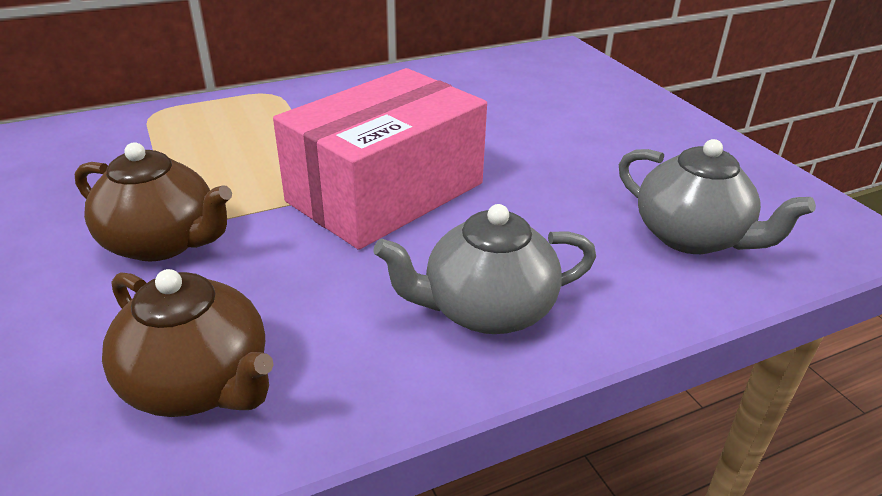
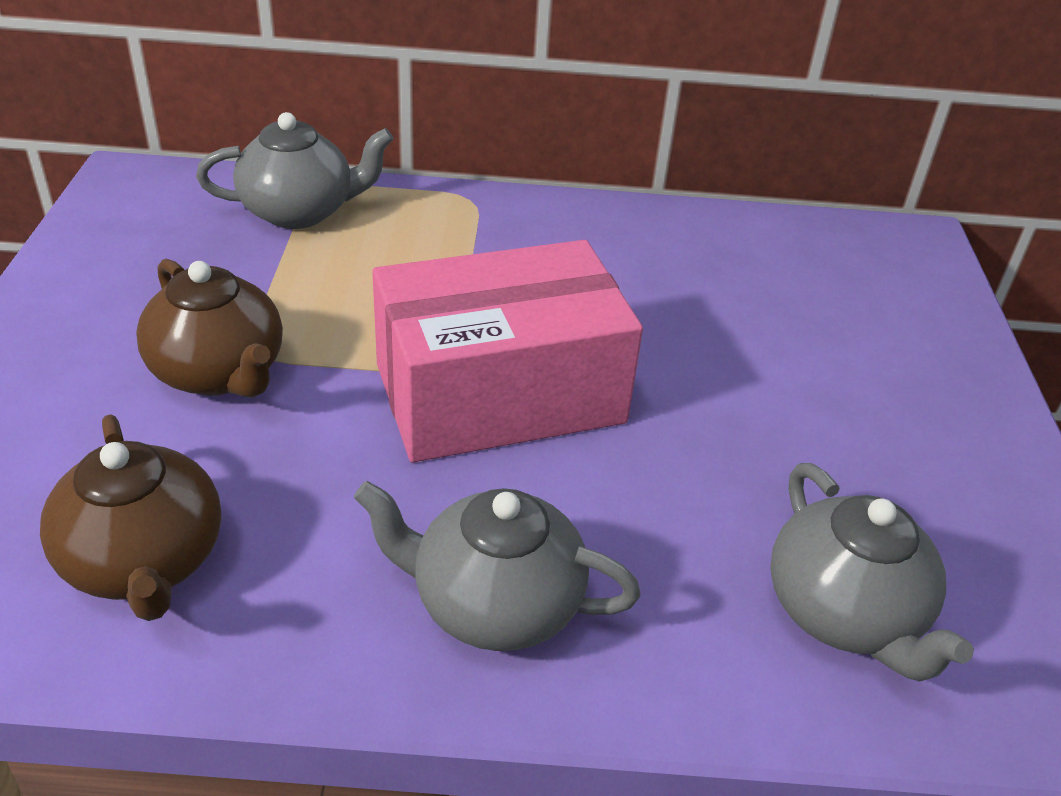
camera: 25 degrees right, 5 degrees up
none -> grey teapot [196,112,394,229]

